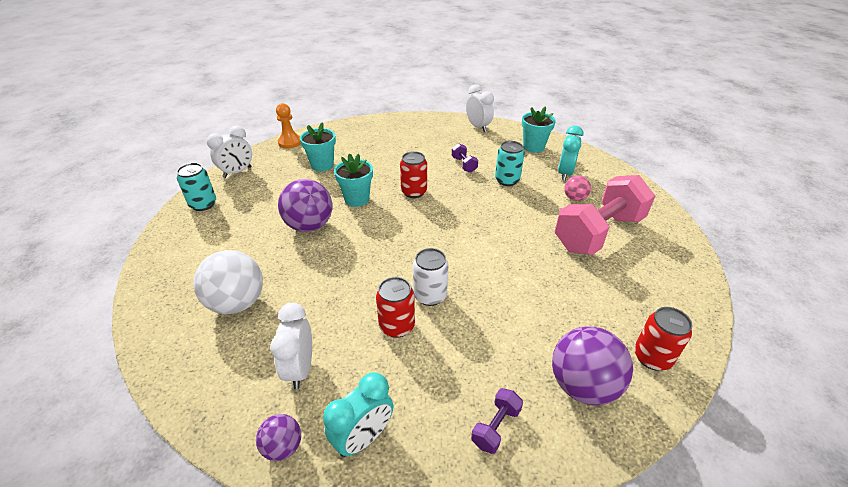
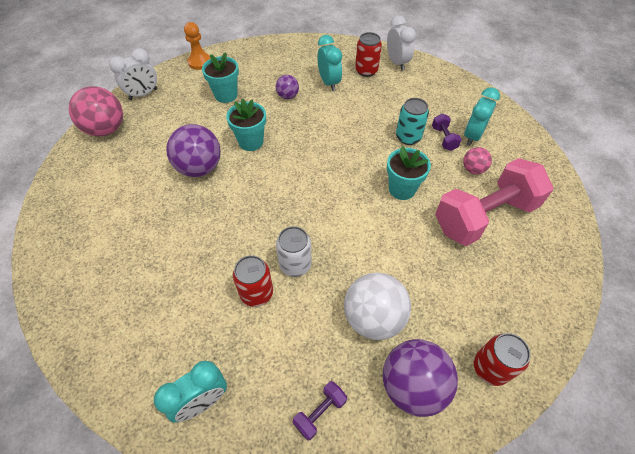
camera: 10 degrees right, 15 degrees up
turquoise can [177,163,216,211] -> pink ball [68,86,123,136]
white ball [193,250,263,314] -> white ball moved to [344,273,411,340]
purple ball [256,414,301,461] -> purple ball moved to [276,75,299,99]
white clock [270,303,312,389] -> none
red can [400,151,427,198] -> red can moved to [355,32,382,77]
purple dumbbell [452,143,478,173] -> purple dumbbell moved to [432,114,462,151]
turquoise flower pot [522,106,556,153] -> turquoise flower pot moved to [387,146,431,200]
none -> turquoise clock [317,35,342,91]

